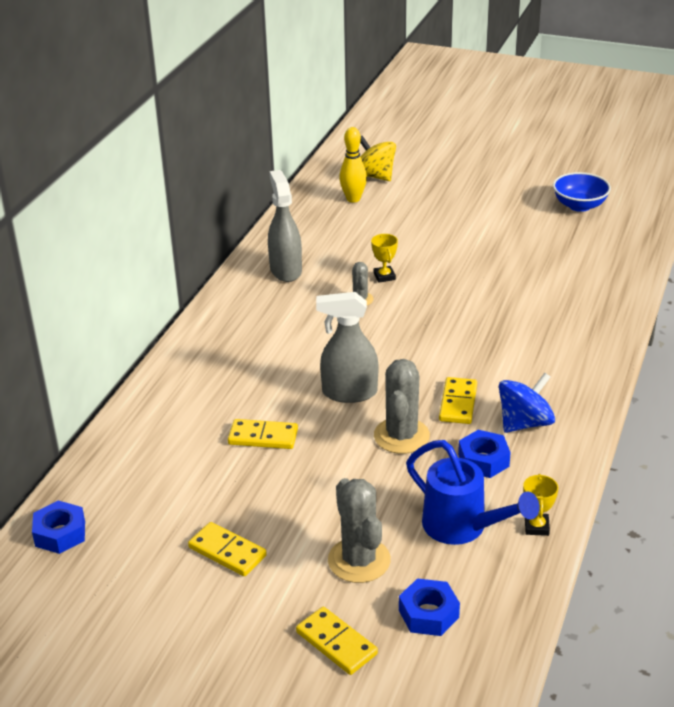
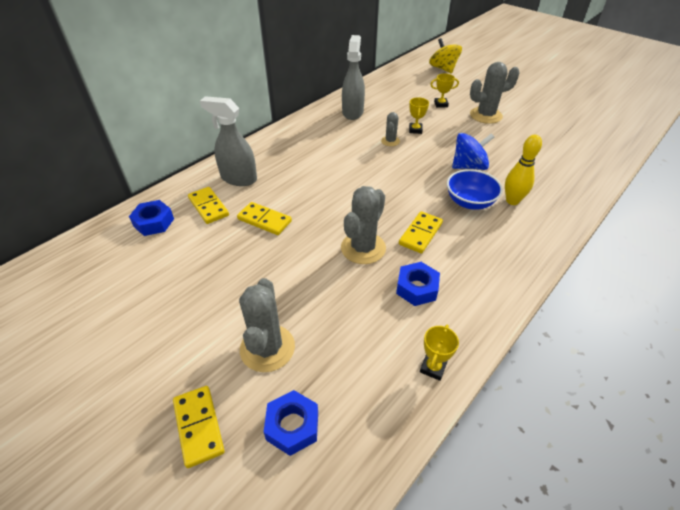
camera: 20 degrees right, 10 degrees up
blue nut [32,500,85,554] -> blue nut moved to [129,200,174,236]
yellow domino [188,522,267,576] -> yellow domino moved to [188,187,229,224]
grey spray bottle [316,292,378,403] -> grey spray bottle moved to [200,96,257,186]
yellow bowling pin [339,127,367,203] -> yellow bowling pin moved to [505,134,542,205]
blue watering can [406,440,540,545] -> none
blue spinning top [499,373,555,433] -> blue spinning top moved to [452,133,494,170]
blue bowl [553,172,611,212] -> blue bowl moved to [447,169,503,210]
none -> yellow trophy [431,73,459,108]
none -> grey cactus [470,62,520,124]

